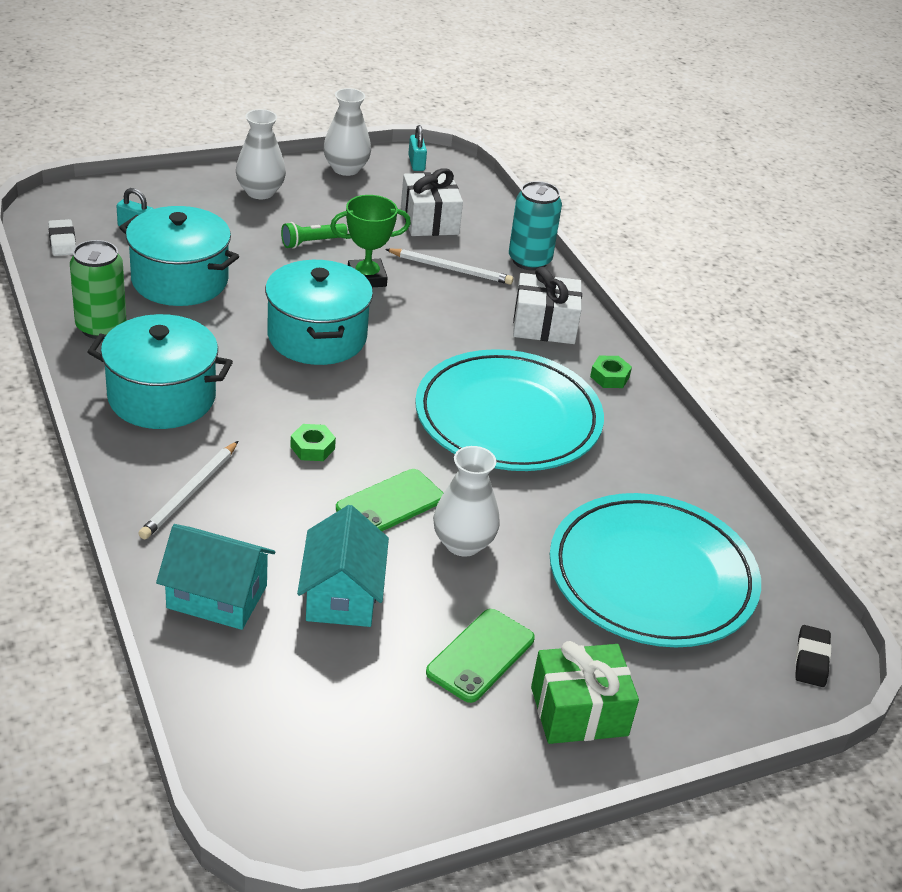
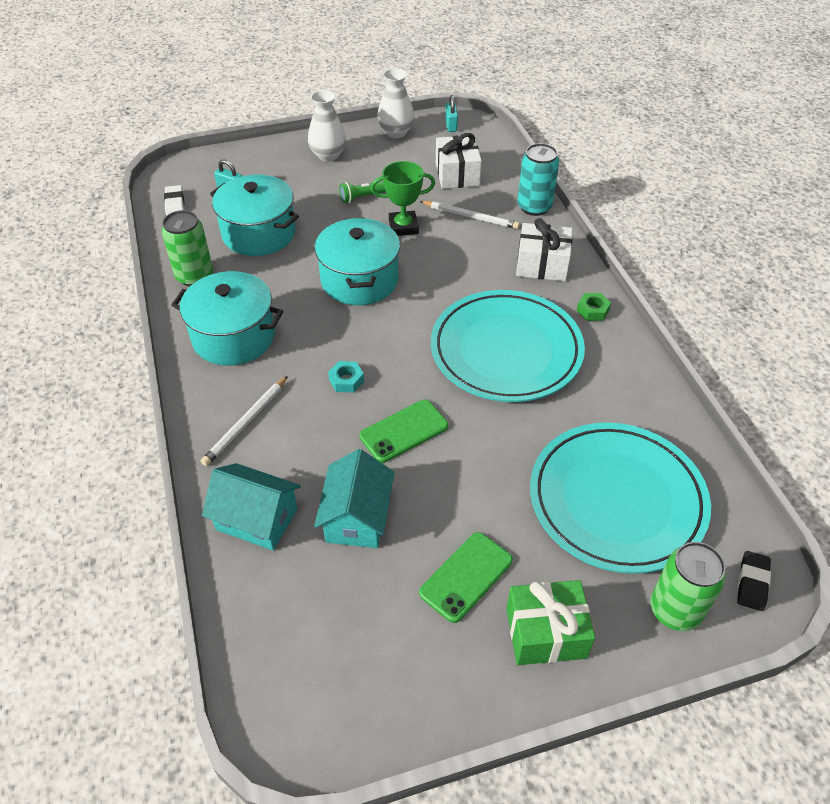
camera: 10 degrees right, 10 degrees up
green nut [290,424,336,461] -> turquoise nut [328,361,364,393]
white vase [433,446,500,557] -> none
none -> green can [650,542,726,631]

